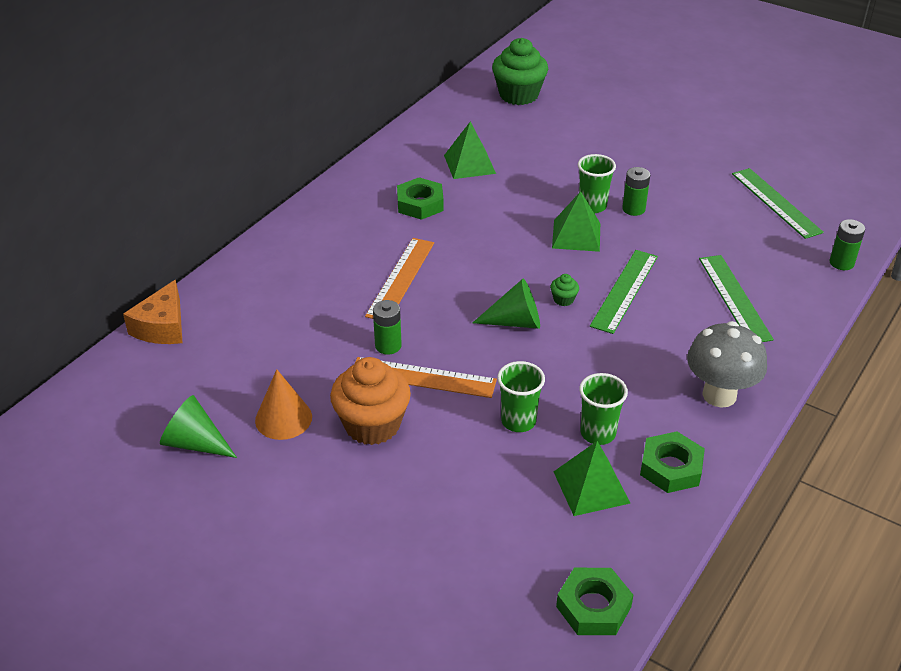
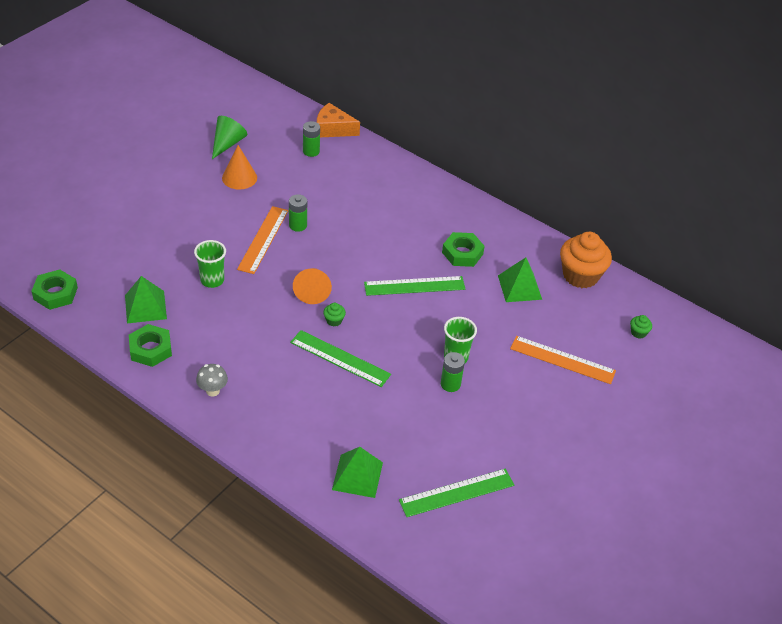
camera: 90 degrees right, 5 degrees up
orange cupcake [330,357,411,445] -> orange cupcake moved to [560,232,612,288]
orange ruler [365,238,434,319] -> orange ruler moved to [510,336,616,384]
green cone [473,279,540,329] -> orange cone [293,268,332,304]
green cupcake [492,38,548,105] -> green cupcake [630,315,652,339], size x0.41
green pyramid [552,191,600,252] -> green pyramid moved to [332,447,383,498]
green cup [579,373,628,445] -> none
grey mushroom [687,321,767,408] -> grey mushroom [196,364,228,396], size x0.54
green ruler [699,255,774,342] -> green ruler moved to [364,276,465,296]
green battery [830,219,865,270] -> green battery moved to [303,121,320,157]

